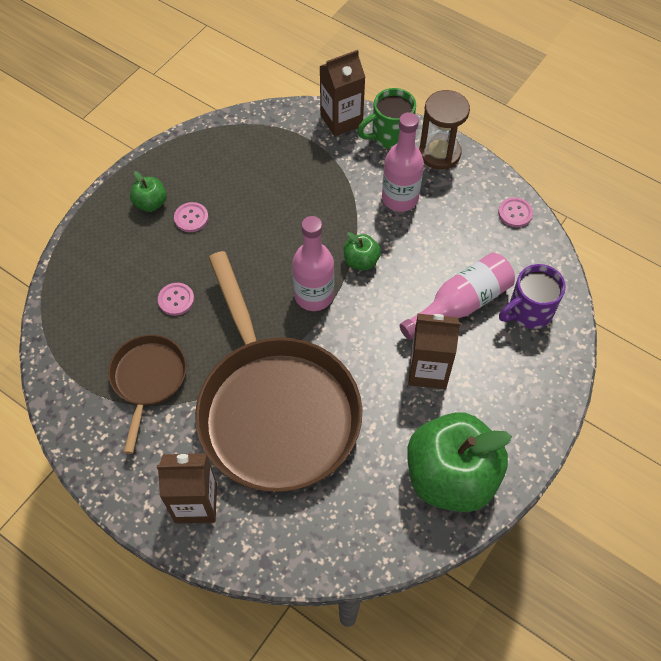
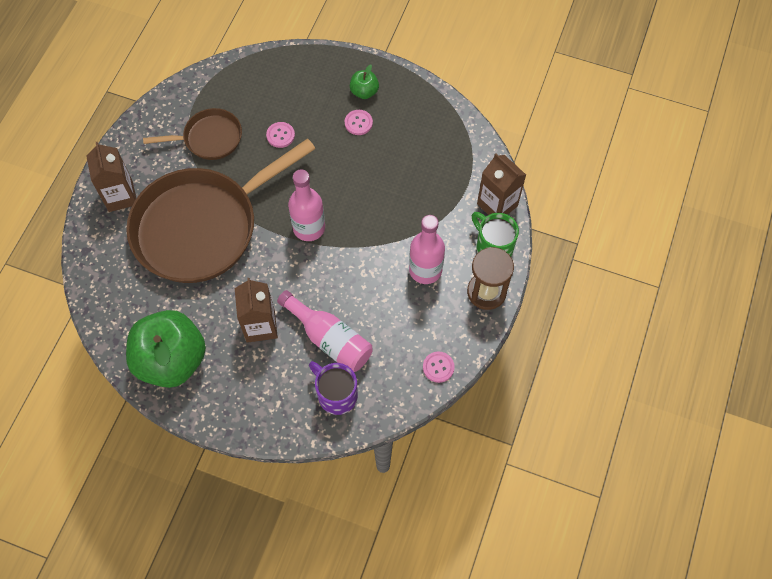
camera: 75 degrees right, 5 degrees up
green apple [344,232,381,271] -> none

